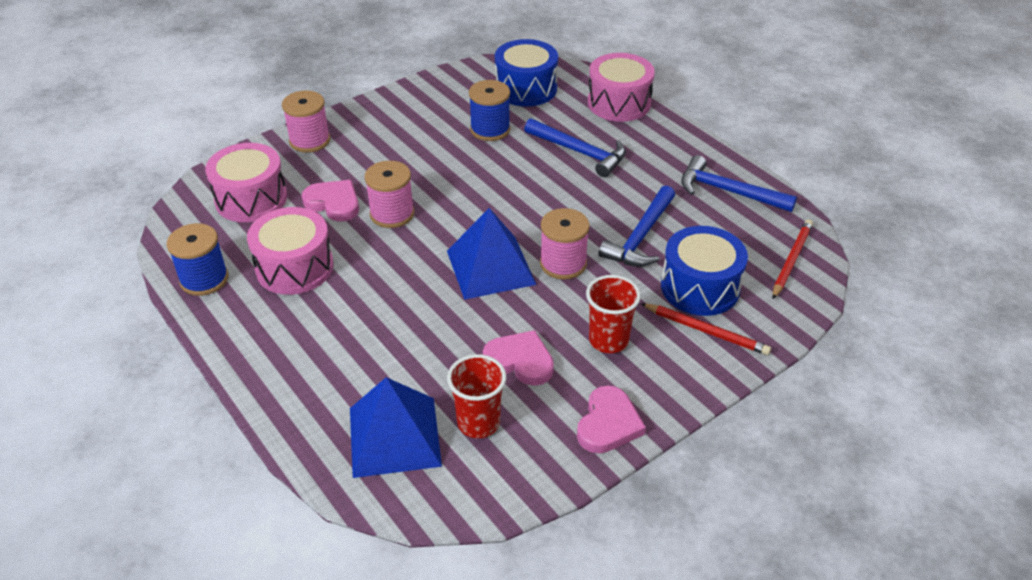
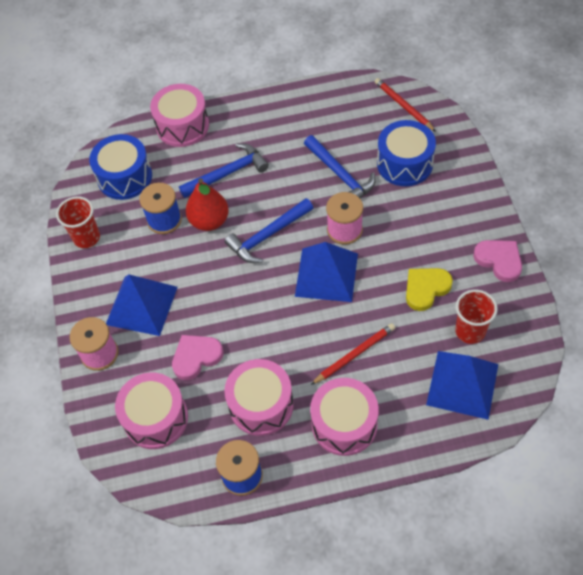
camera: 60 degrees left, 15 degrees up
pink spool [365,161,414,228] -> none
pink heart [483,330,554,386] -> yellow heart [406,268,453,311]
red cup [586,275,641,353] -> red cup moved to [56,196,100,248]
red pencil [640,303,771,355] -> red pencil moved to [311,323,395,385]
blue hammer [681,155,797,212] -> blue hammer moved to [224,198,313,263]
none -> blue pyramid [106,274,178,336]
none -> red pear [186,178,229,231]
none -> pink drum [310,378,379,456]

